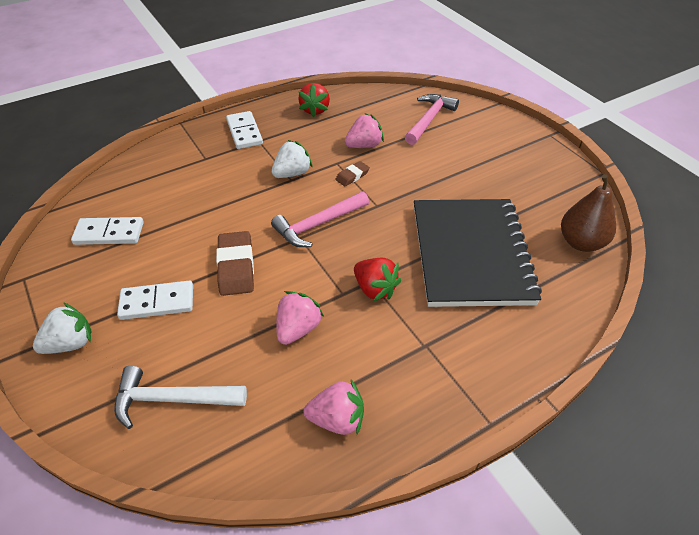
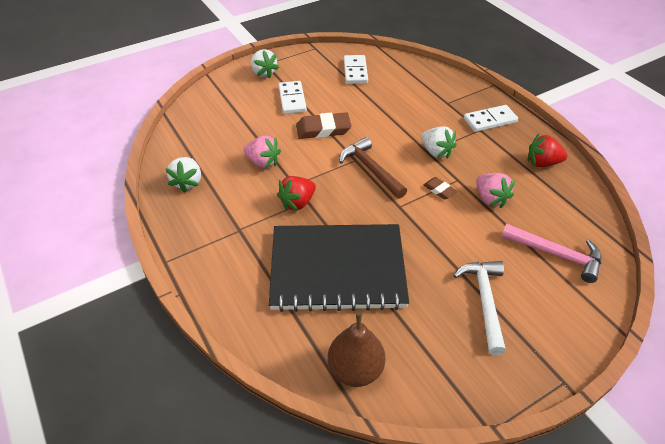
camera: 90 degrees right, 0 degrees up
white hammer [114,366,247,429] -> white hammer moved to [453,261,506,355]
pink hammer [271,191,369,247] -> brown hammer [339,137,407,199]
pink strawberry [304,379,364,435] -> white strawberry [166,157,201,193]

